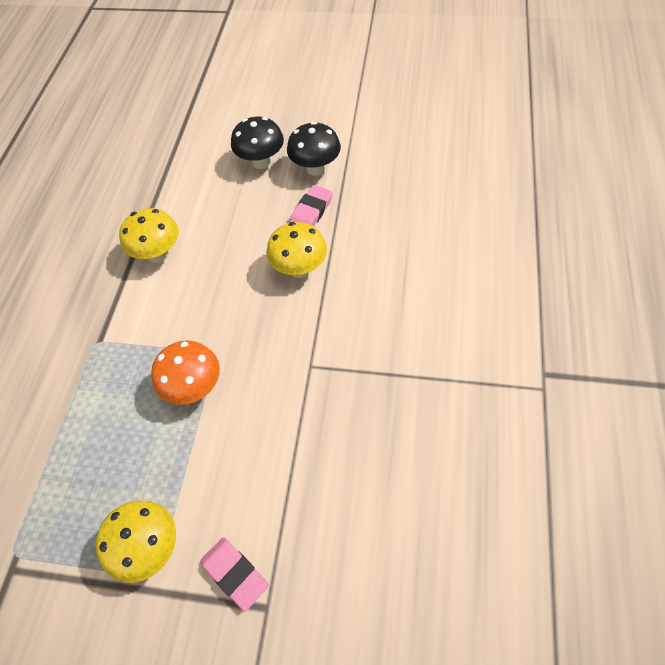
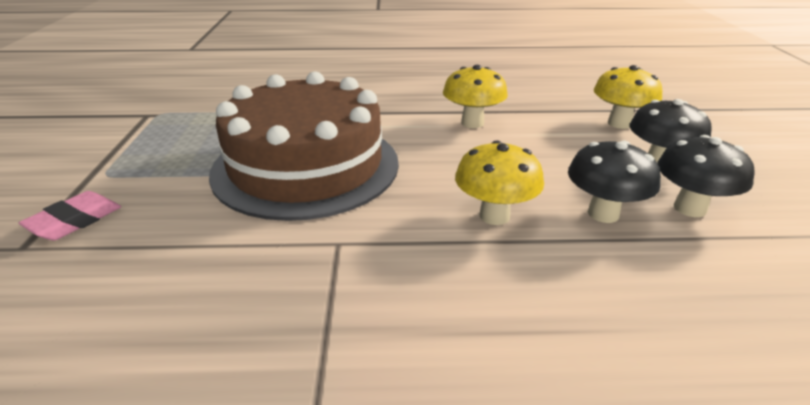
camera: 75 degrees right, 25 degrees down
yellow mushroom [96,500,176,583] -> yellow mushroom moved to [594,65,662,129]
orange mushroom [151,340,220,405] -> brown cake [209,71,399,221]
pink eraser [289,185,333,226] -> black mushroom [568,141,661,223]

